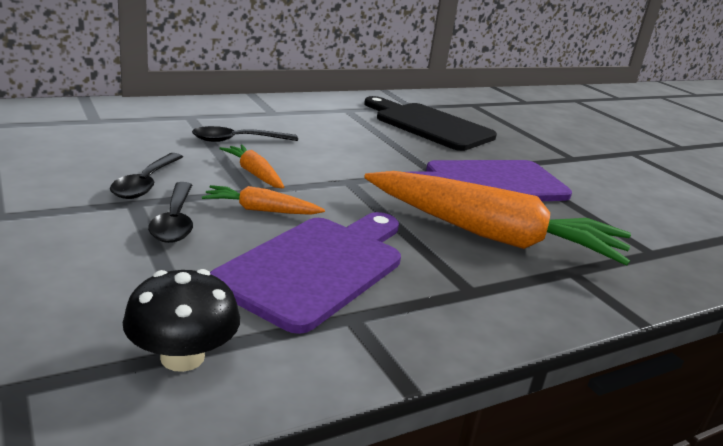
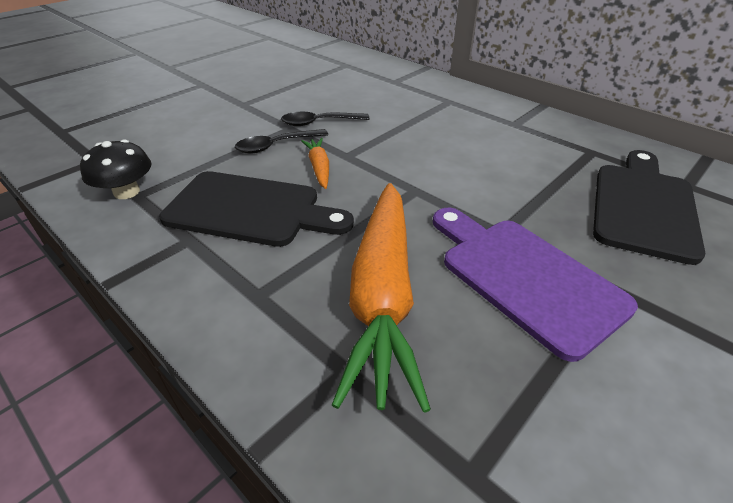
camera: 75 degrees right, 15 degrees up
black spoon [192,126,298,142] -> none
purple cutting board [210,212,401,334] -> black cutting board [159,171,354,247]
orange carrot [219,145,284,189] -> none

